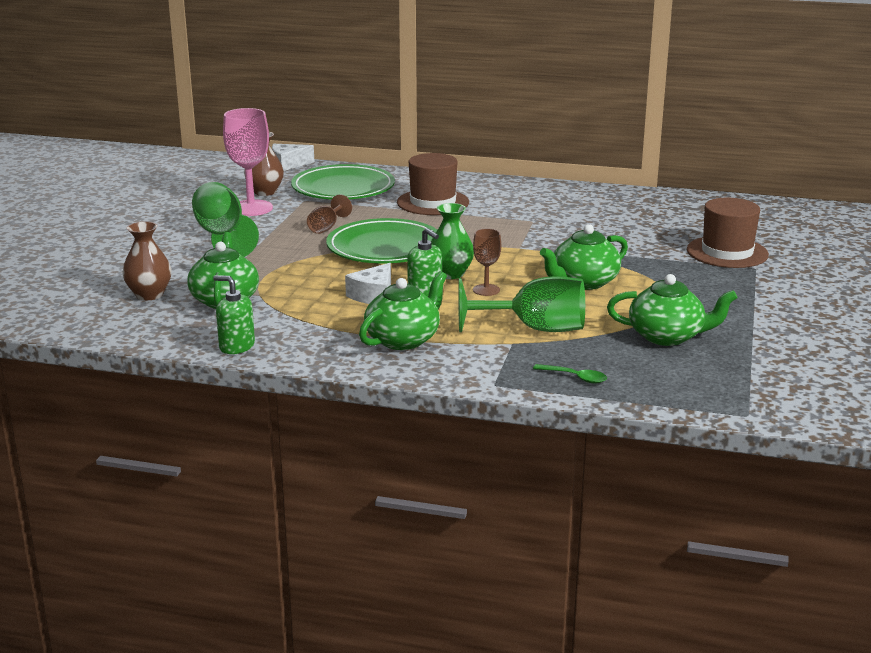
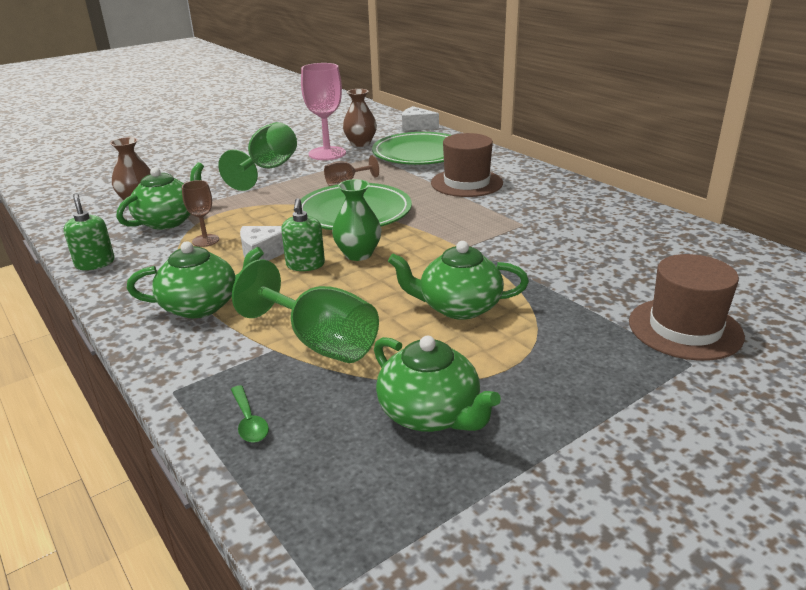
camera: 40 degrees right, 5 degrees up
brown goblet [473,229,501,296] -> brown goblet moved to [182,180,219,247]

